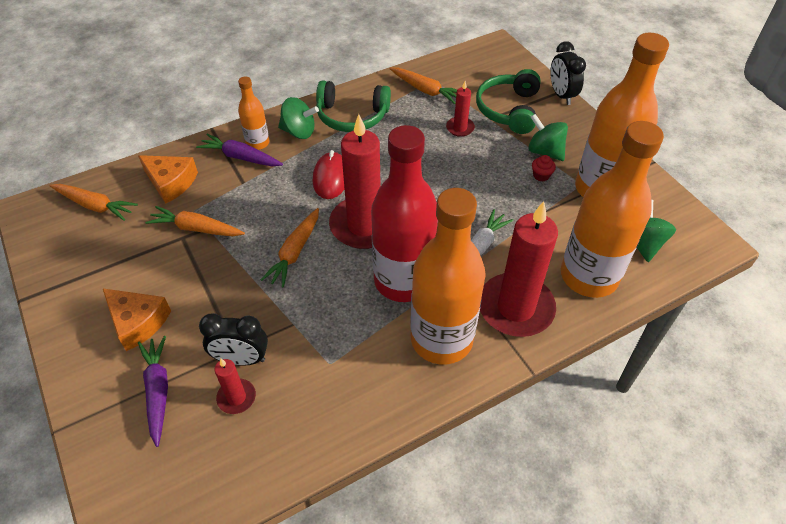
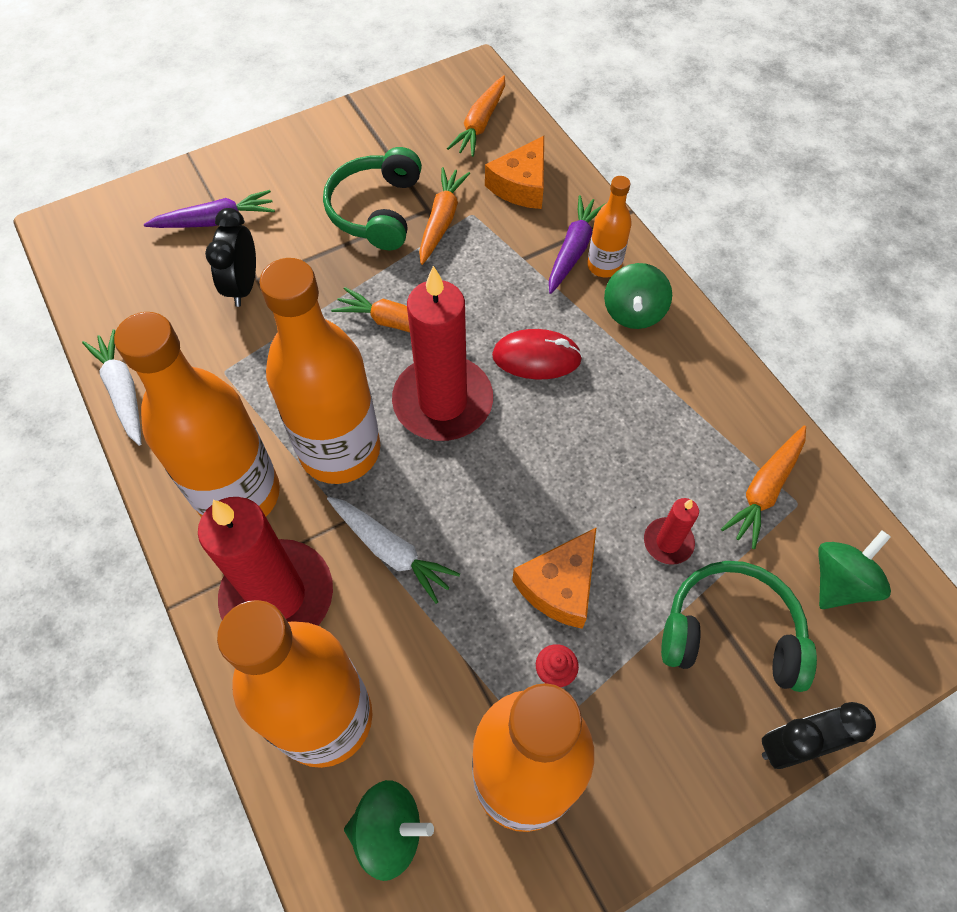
camera: 90 degrees right, 10 degrees up
orange cheese [103,288,171,351] -> orange cheese moved to [512,528,596,629]
red candle [214,359,256,414] -> none
green headphones [316,80,391,132] -> green headphones moved to [323,147,422,250]
red bottle [371,125,438,302] -> orange bottle [259,258,380,484]
green spinning top [528,114,568,161] -> green spinning top moved to [818,530,891,609]
none -> white carrot [82,329,141,446]

